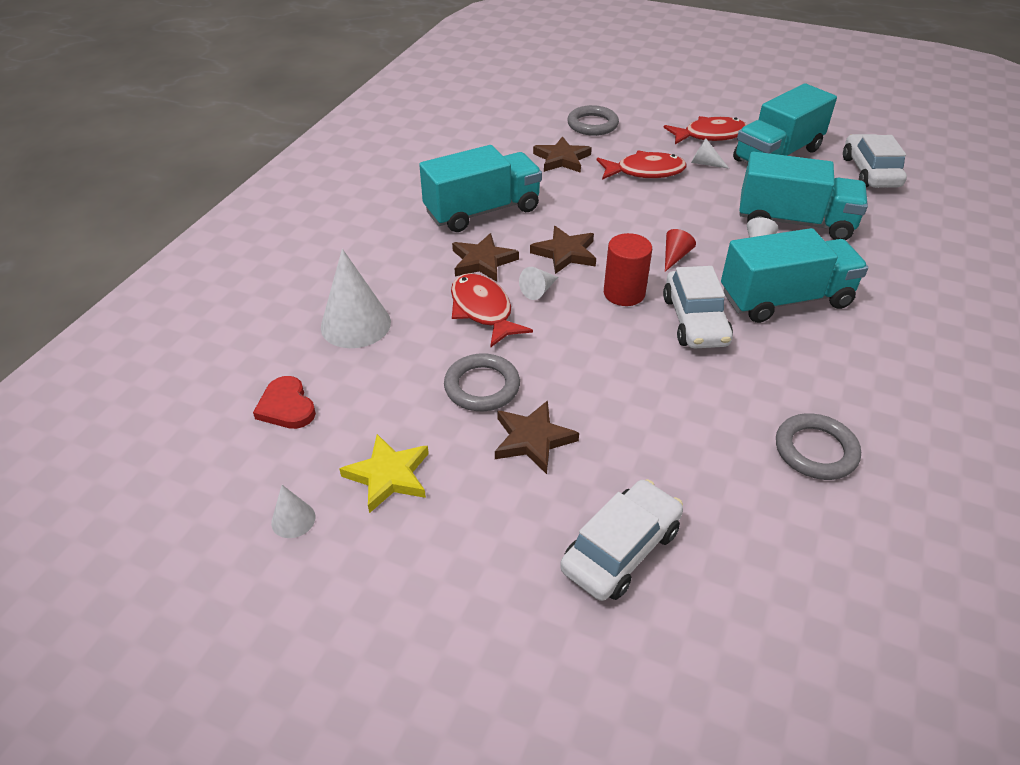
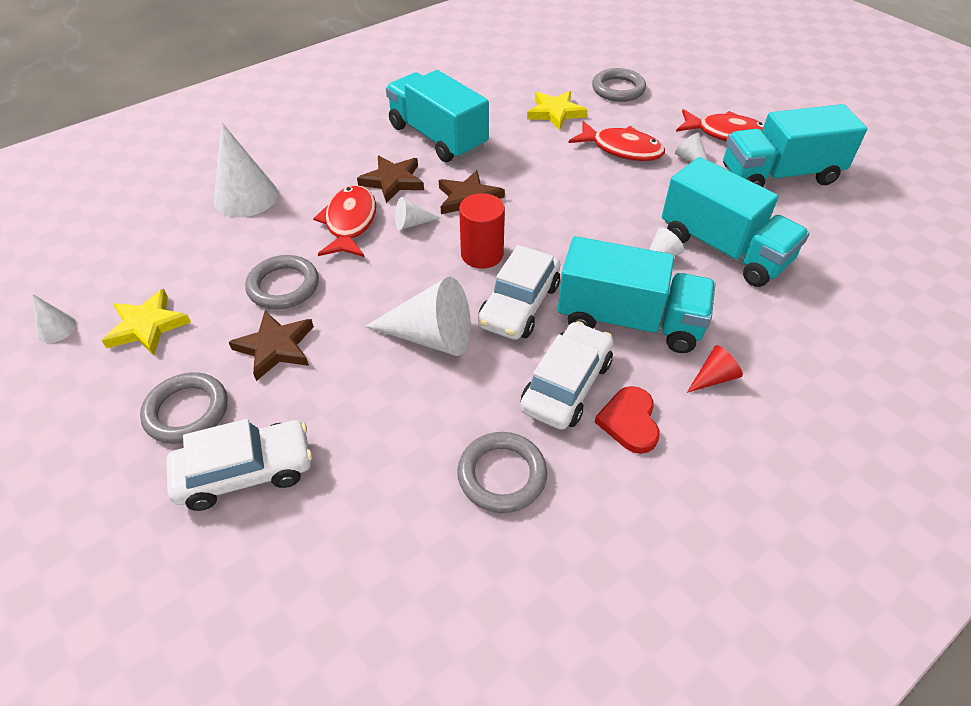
camera: 30 degrees right, 5 degrees up
red heart [253,376,316,429] -> red heart moved to [595,386,660,454]
turquoise truck [419,145,542,232] -> turquoise truck turned 135 degrees counterclockwise [386,70,489,162]
brown star [533,136,592,173] -> yellow star [527,91,588,131]
red cone [665,229,696,272] -> red cone moved to [687,345,743,393]
white car [843,134,907,188] -> white car moved to [520,321,614,430]
none -> grey ring [140,372,228,444]
none -> white cone [365,277,471,356]

